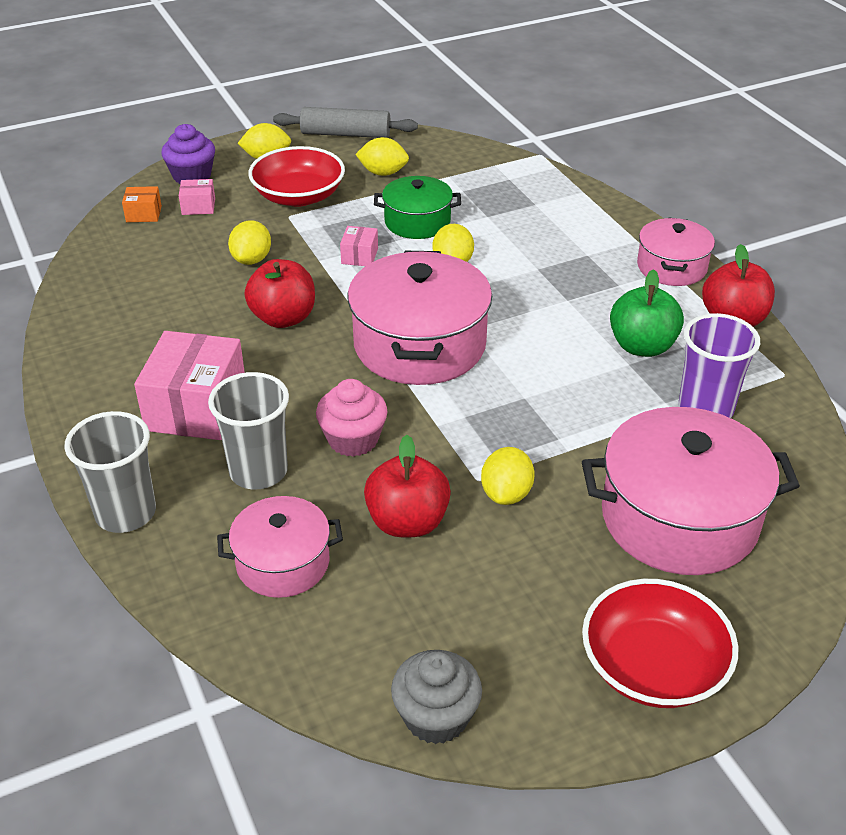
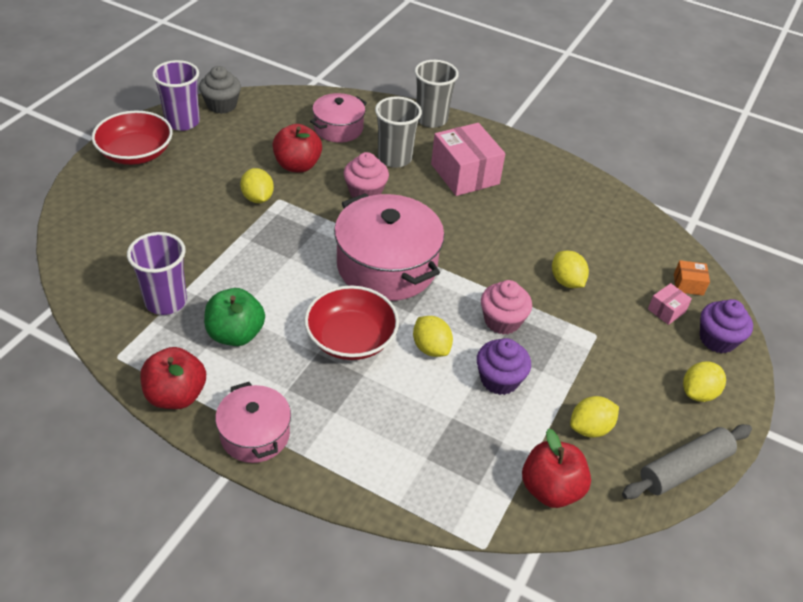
camera: 140 degrees right, 5 degrees up
orange box [122,186,162,222] -> orange box turned 45 degrees clockwise [674,260,710,296]
red apple [244,259,315,328] -> red apple moved to [522,429,591,508]
red bowl [248,146,345,207] -> red bowl moved to [304,286,399,360]
pink box [340,226,378,266] -> pink cupcake [481,280,532,335]
green pot [374,176,461,239] -> purple cupcake [477,338,531,395]
pink pot [582,407,800,575] -> none
none -> purple cup [152,60,200,131]

